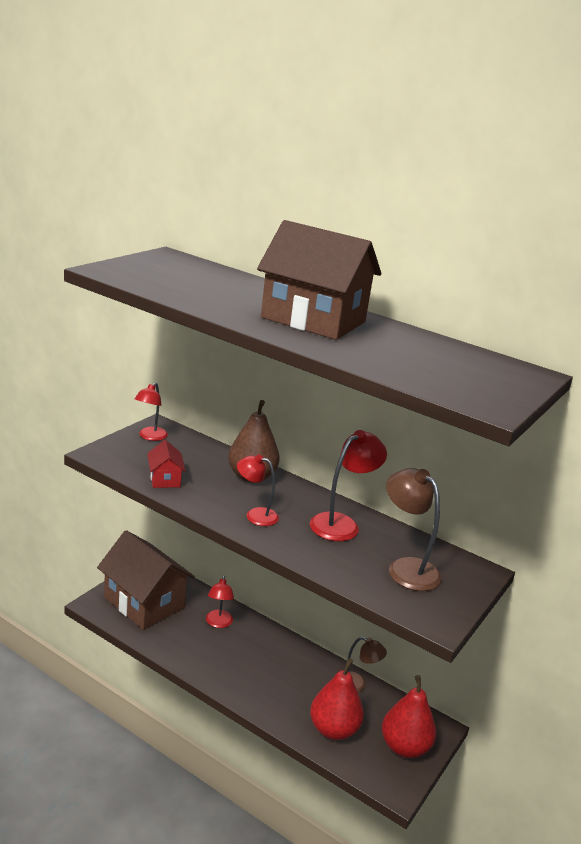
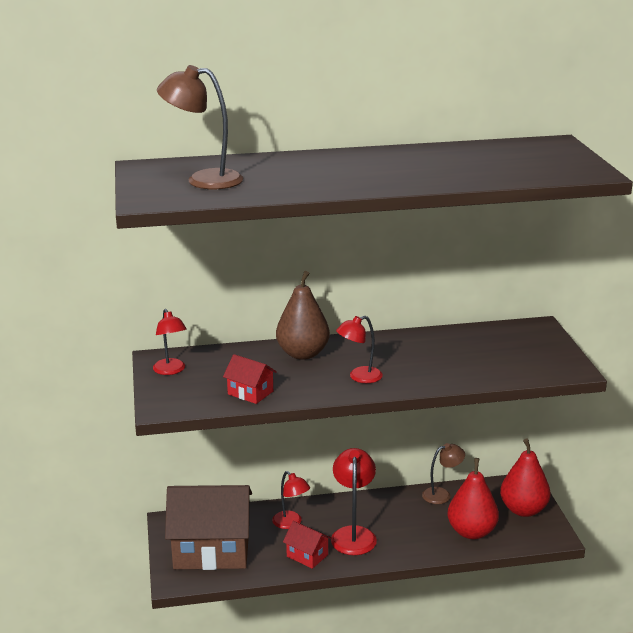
camera: 40 degrees left, 0 degrees up
brown house [257,220,381,340] -> none
red lamp [310,430,387,541] -> red lamp moved to [331,448,377,555]
brown lamp [386,468,442,591] -> brown lamp moved to [157,65,243,190]
none -> red house [283,521,332,569]

